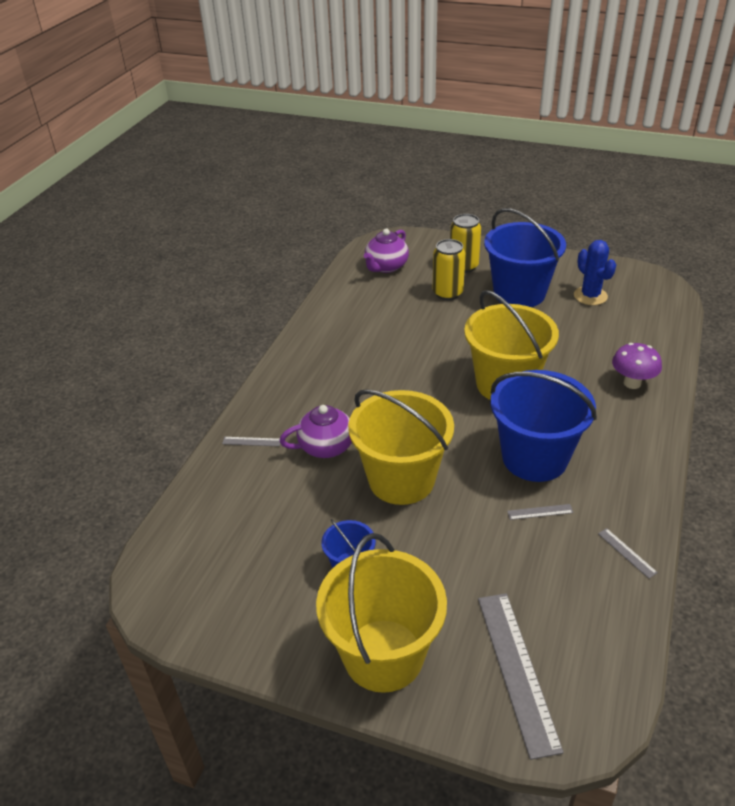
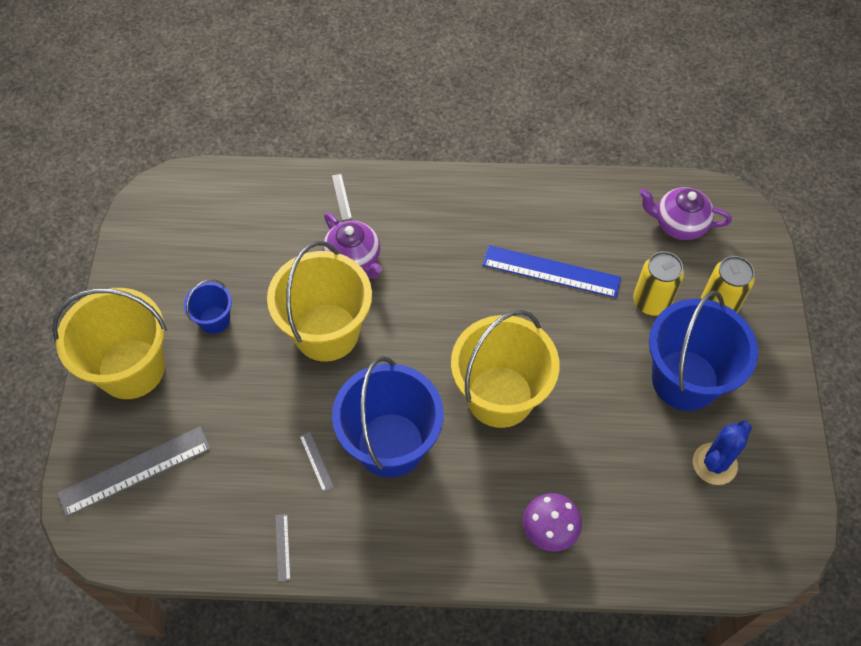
camera: 70 degrees right, 20 degrees up
grey ruler [598,528,658,579] -> grey ruler turned 45 degrees counterclockwise [275,514,291,582]
none -> blue ruler [483,245,621,298]

